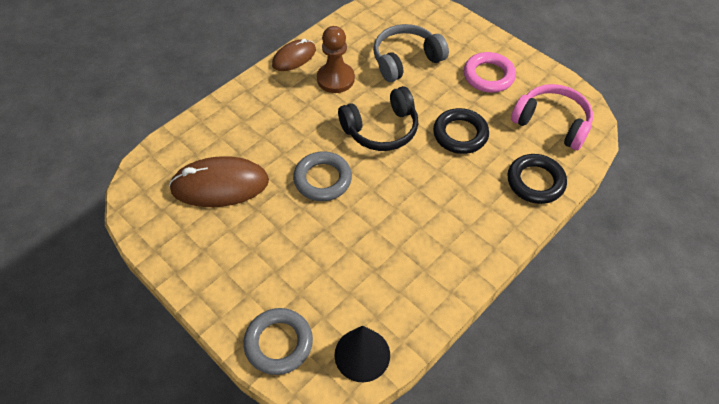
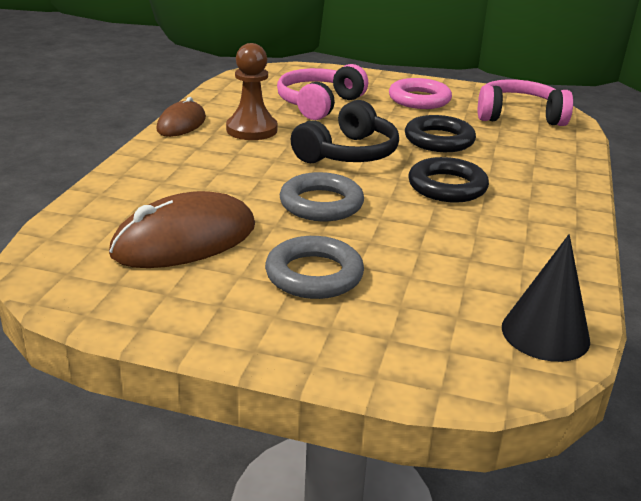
camera: 30 degrees left, 25 degrees down
grey ring [243,308,313,375] -> grey ring moved to [265,236,364,299]
grey headphones [373,24,449,82] -> pink headphones [277,64,368,120]
black ring [507,154,567,204] -> black ring moved to [408,157,489,203]

